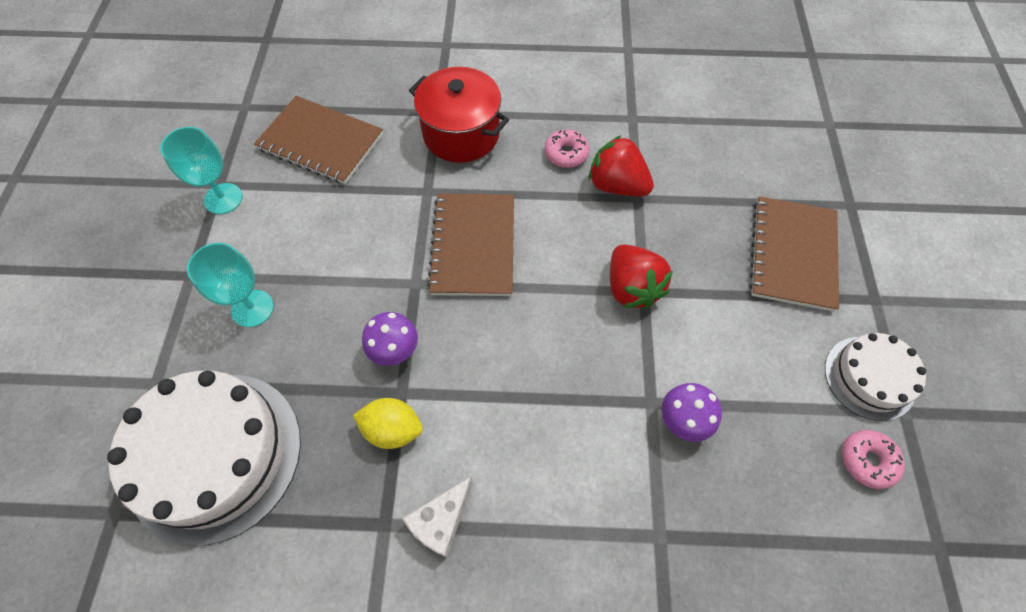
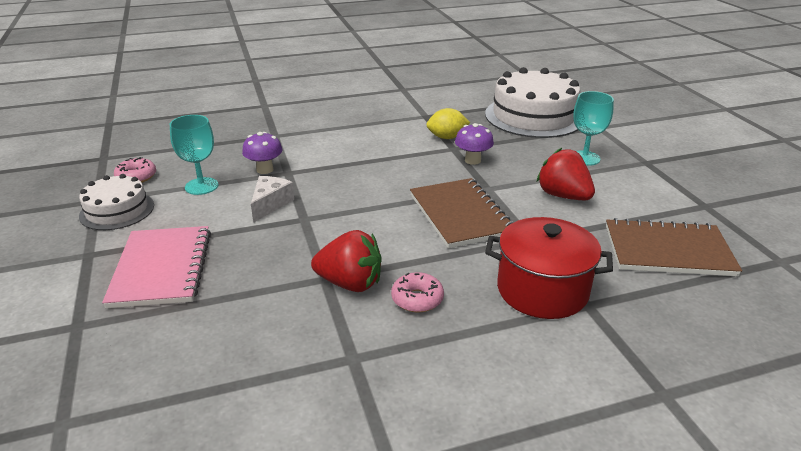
camera: 160 degrees right, 30 degrees down
turquoise goblet [160,127,242,214] -> turquoise goblet moved to [170,115,219,195]
white cheese [402,477,473,557] -> white cheese moved to [251,176,294,223]
red strawberry [610,244,673,309] -> red strawberry moved to [537,148,595,200]
brown notebook [749,196,839,312] -> pink notebook [102,226,211,308]

